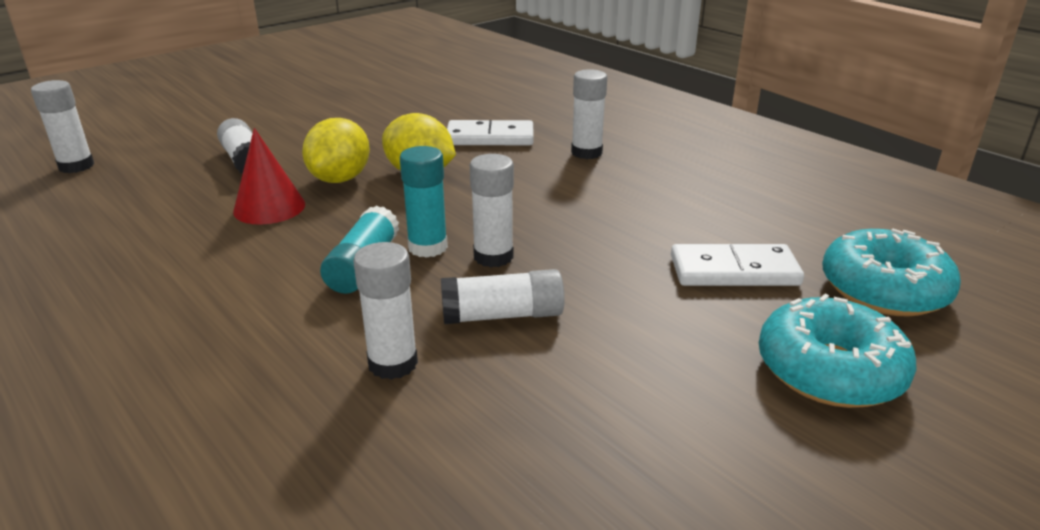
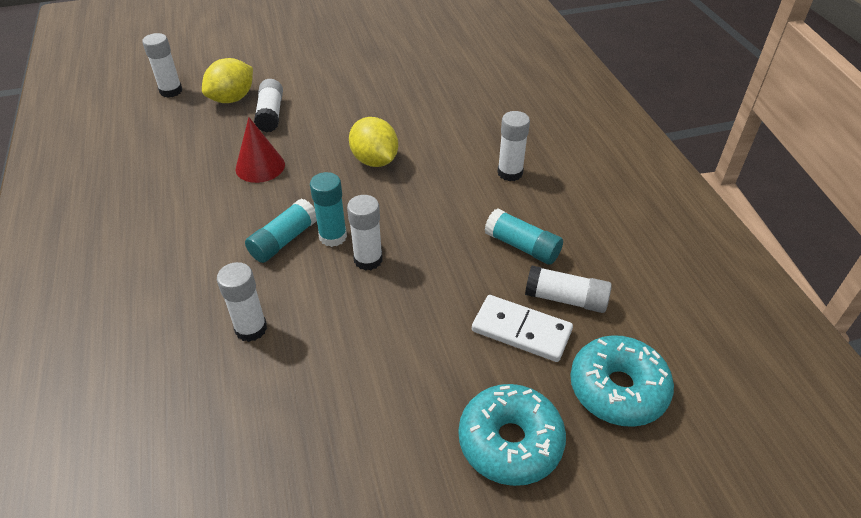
camera: 25 degrees right, 15 degrees up
yellow lemon [302,118,370,183] -> yellow lemon moved to [202,58,253,103]
white glue stick [441,269,565,324] -> white glue stick moved to [525,265,612,313]
white domino [447,120,534,145] -> none
none -> turquoise glue stick [484,208,563,265]

